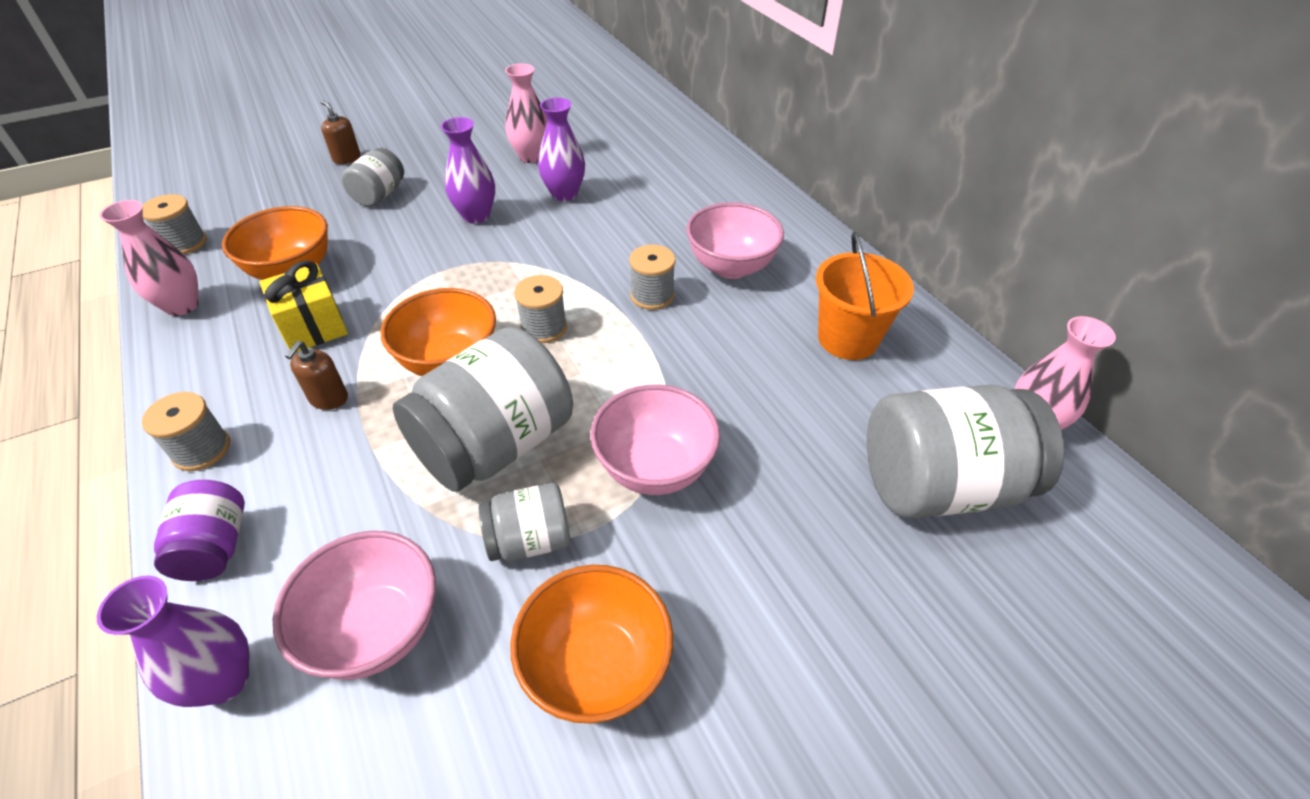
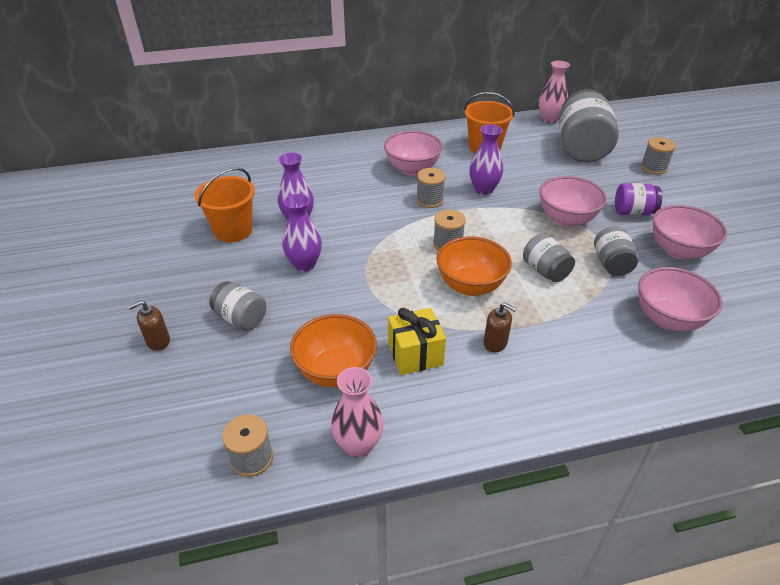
camera: 75 degrees left, 5 degrees down
purple vase [97,576,250,707] -> purple vase moved to [469,124,503,195]
grey spool [142,392,230,471] -> grey spool moved to [641,137,676,175]
purple jar [154,480,245,581] -> purple jar moved to [615,183,662,215]
grey jar [393,327,573,492] -> grey jar [523,233,575,282], size x0.52
pink vase [505,64,547,163] -> orange bucket [195,168,255,243]
orange bowl [510,565,673,723] -> pink bowl [653,205,727,260]

